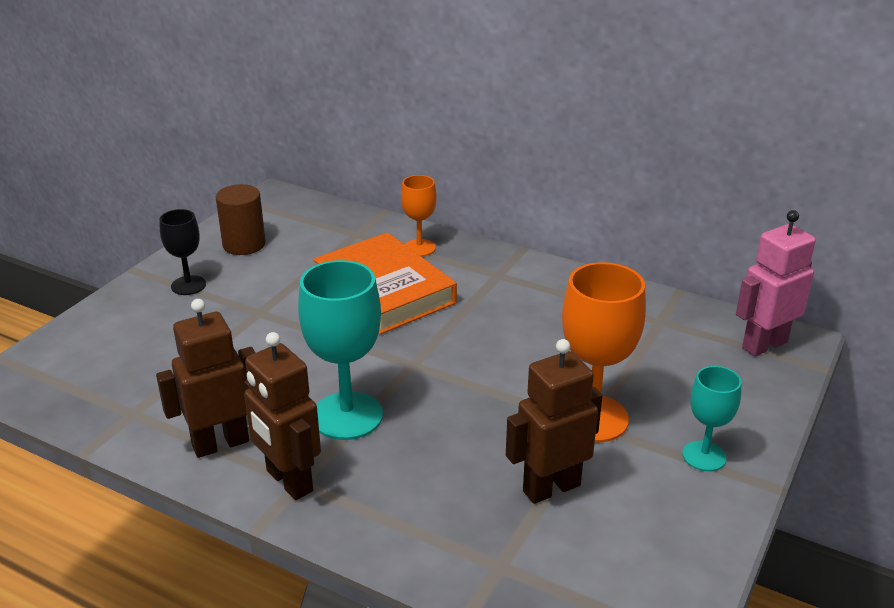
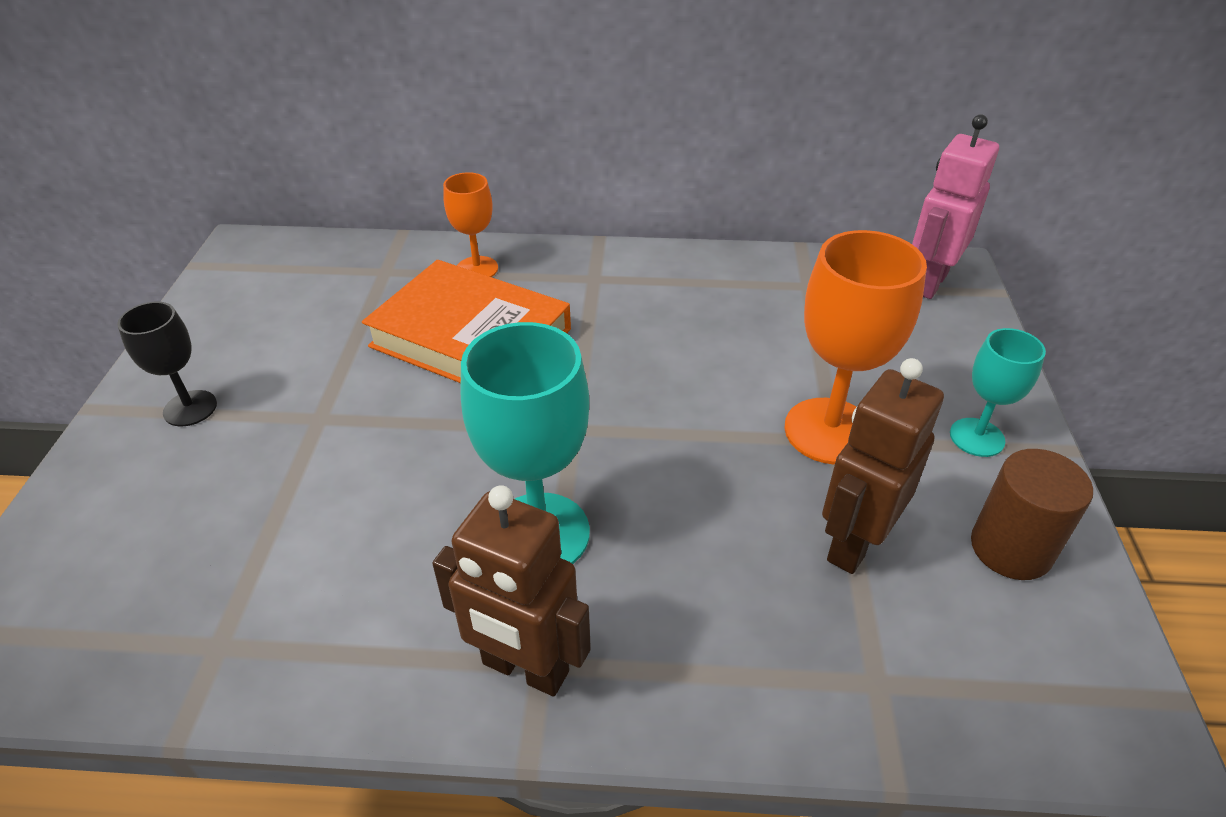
camera: 25 degrees left, 10 degrees up
brown robot [156,299,255,458] -> none
brown cylinder [216,184,266,255] -> brown cylinder moved to [971,449,1093,580]

